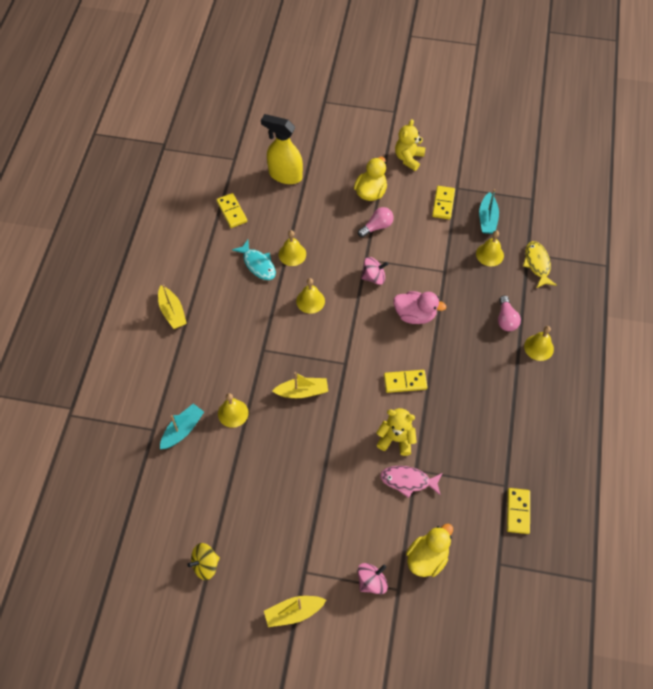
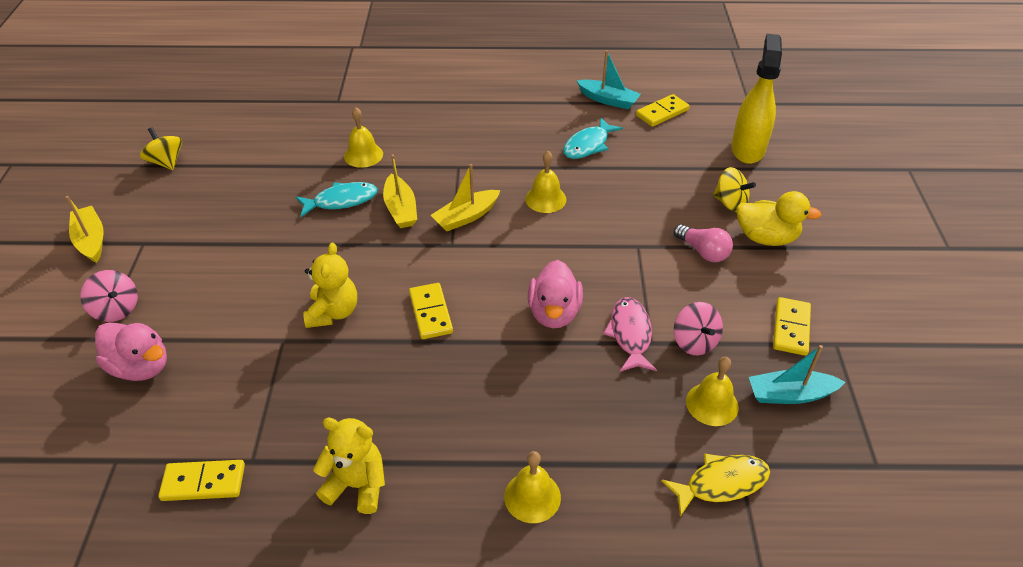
camera: 80 degrees right, 15 degrees down
yellow boat [158,284,187,329] -> yellow boat moved to [431,164,500,231]
turquoise boat [160,404,204,449] -> turquoise boat moved to [577,50,641,109]
yellow bell [279,230,306,266] -> none
pink spinning top [361,257,388,285] -> pink spinning top moved to [674,302,723,355]
pink fish [380,466,443,498] -> pink fish moved to [603,297,657,372]
yellow teddy bear [395,119,425,171] -> yellow teddy bear moved to [313,418,385,514]
yellow duck [406,524,453,577] -> pink duck [95,322,167,381]
yellow domino [432,186,455,219] -> yellow domino turned 75 degrees counterclockwise [773,297,811,356]
pink light bulb [498,295,521,331] -> none
none -> turquoise fish [296,182,378,217]
none -> yellow spinning top [713,167,756,212]

